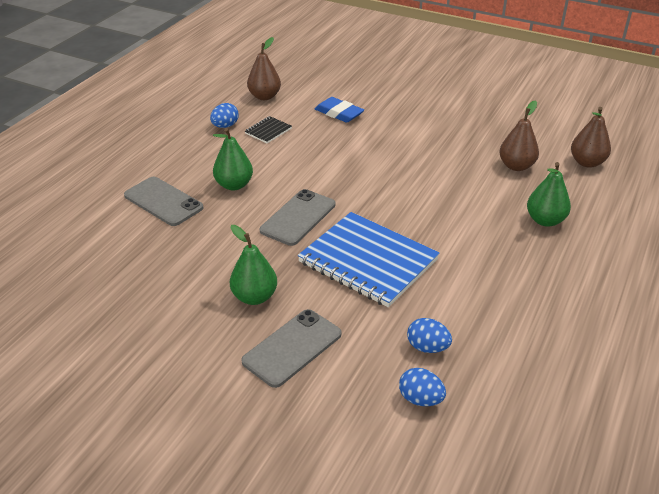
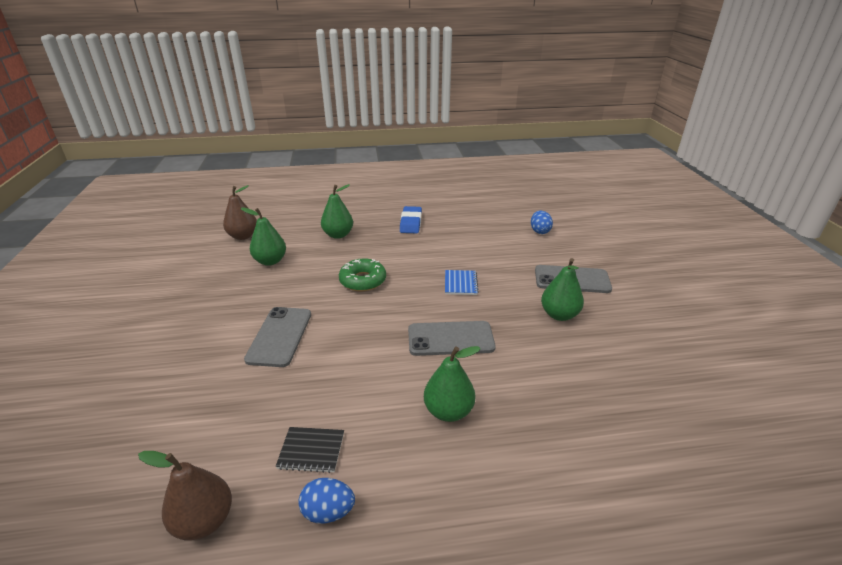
camera: 125 degrees left, 5 degrees down
grey phone [124,177,203,226] -> grey phone moved to [244,307,311,367]
blue notebook [298,212,440,308] -> blue notebook [445,270,479,295], size x0.42
blue eraser [315,97,364,123] -> blue eraser moved to [400,206,422,233]
blue egg [407,318,452,353] -> none
brown pear [499,100,539,171] -> green pear [241,207,286,266]
none -> green donut [339,258,386,291]

